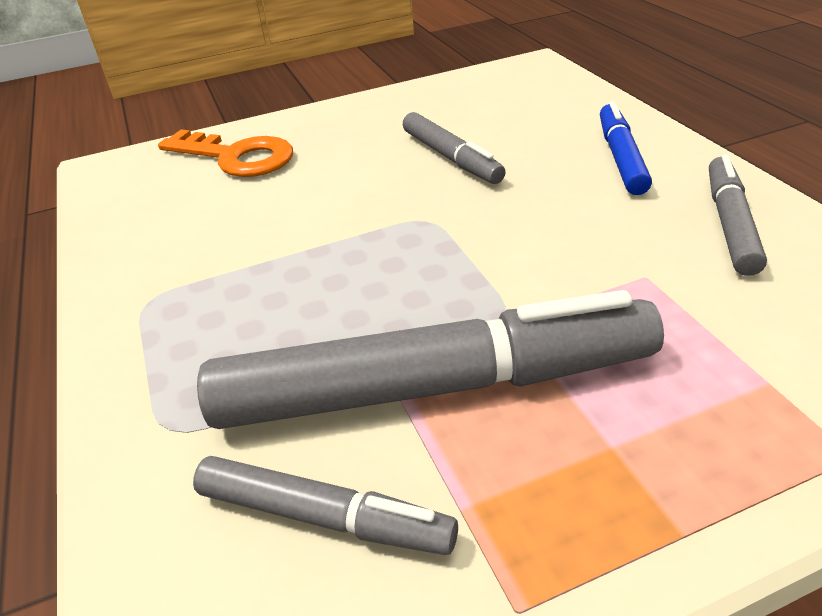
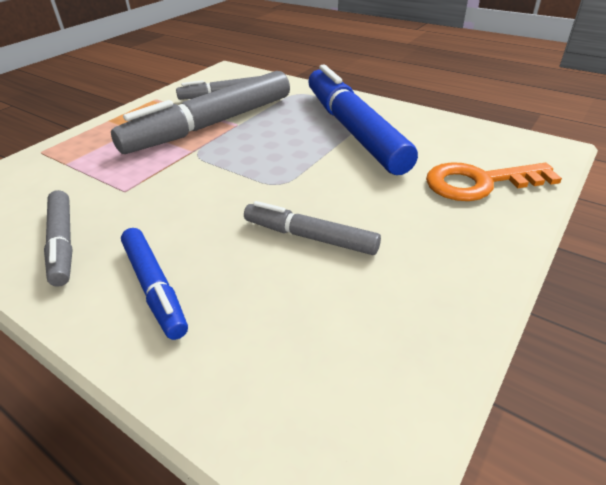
camera: 145 degrees right, 0 degrees up
none -> blue marker [308,64,418,175]

